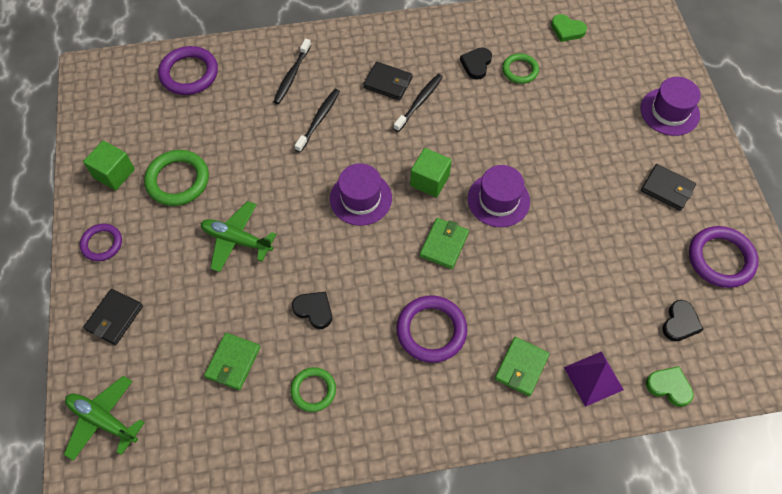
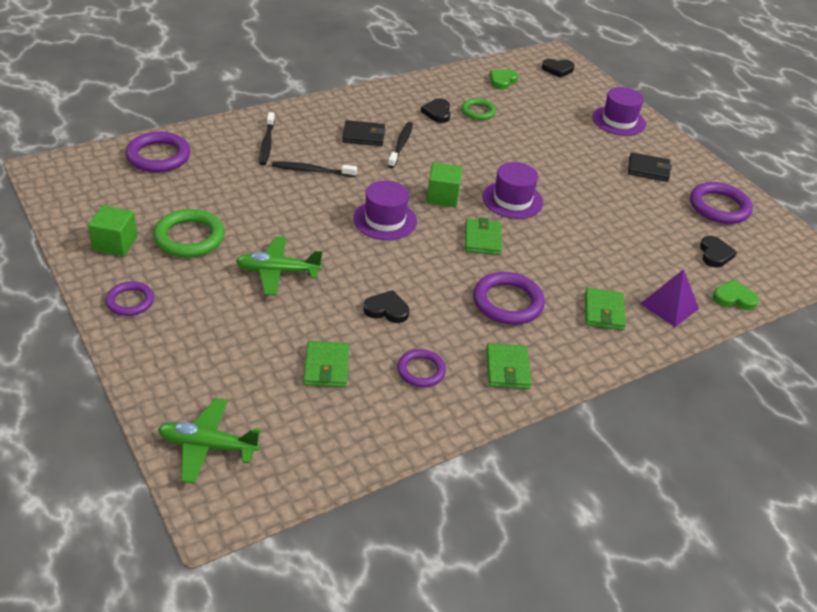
camera: 25 degrees left, 20 degrees down
black wallet [83,289,143,345] -> none
green ring [290,367,336,412] -> purple ring [397,349,446,387]
black toothbrush [295,89,340,153] -> black toothbrush turned 90 degrees counterclockwise [272,161,357,177]
green heart [551,14,587,42] -> green heart turned 120 degrees clockwise [489,69,518,90]
none -> green wallet [486,343,532,389]
none -> black heart [542,59,575,78]

